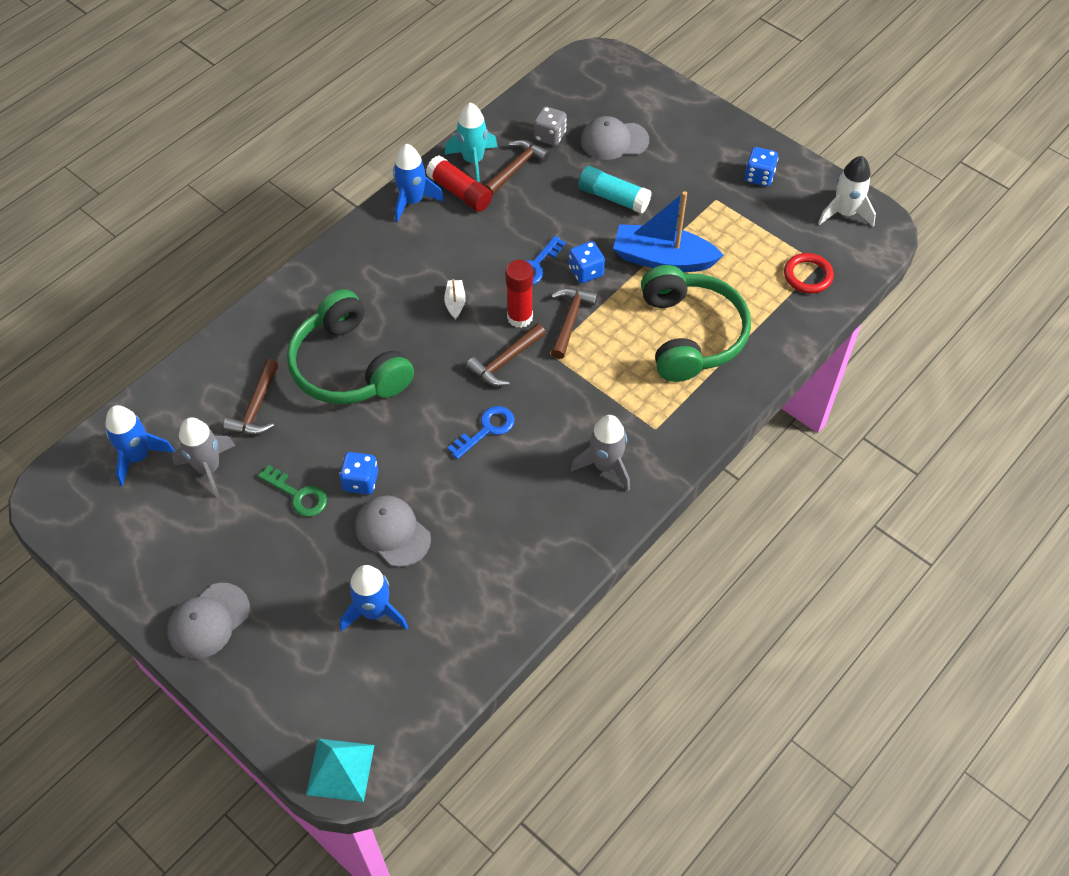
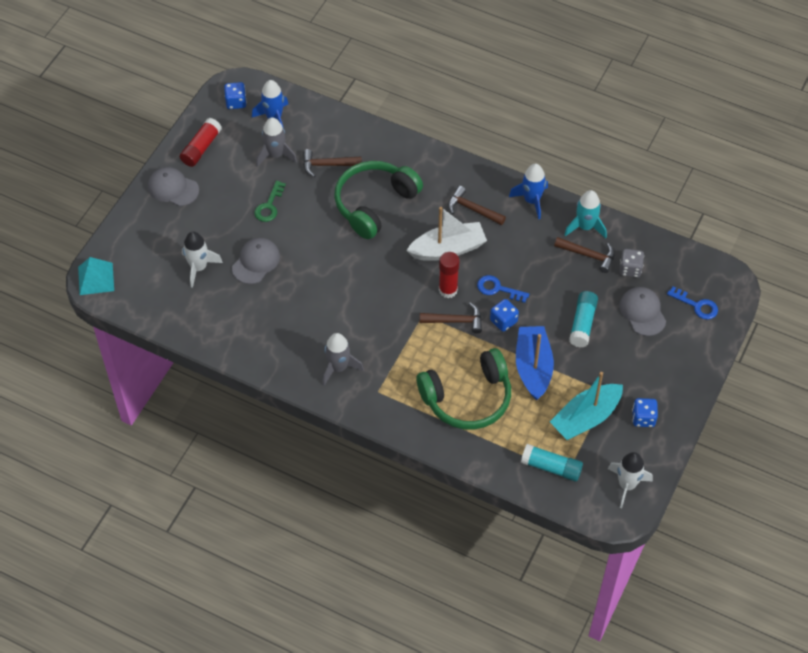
camera: 75 degrees right, 0 degrees up
blue dice [339,452,378,495] -> blue dice moved to [224,82,247,109]
blue rocket [340,565,408,632] -> white rocket [182,231,223,288]
red glue stick [426,156,493,212] -> red glue stick moved to [180,118,222,167]
white boat [444,279,466,320] -> white boat [406,207,487,261], size x2.33
blue key [448,406,515,459] -> blue key moved to [667,286,718,320]
brown hammer [466,323,546,386] -> brown hammer moved to [448,186,506,225]
red ring [784,253,834,293] -> turquoise glue stick [521,444,583,482]
none -> turquoise boat [550,372,623,440]

